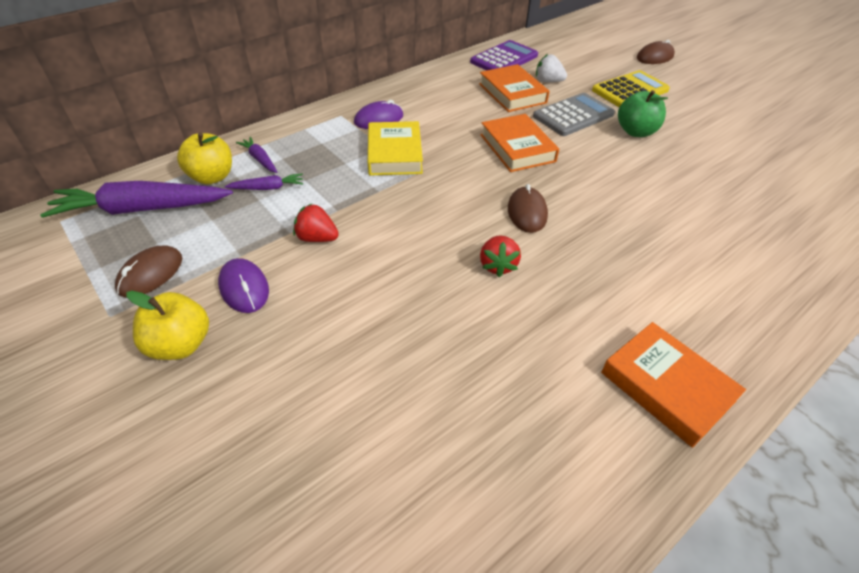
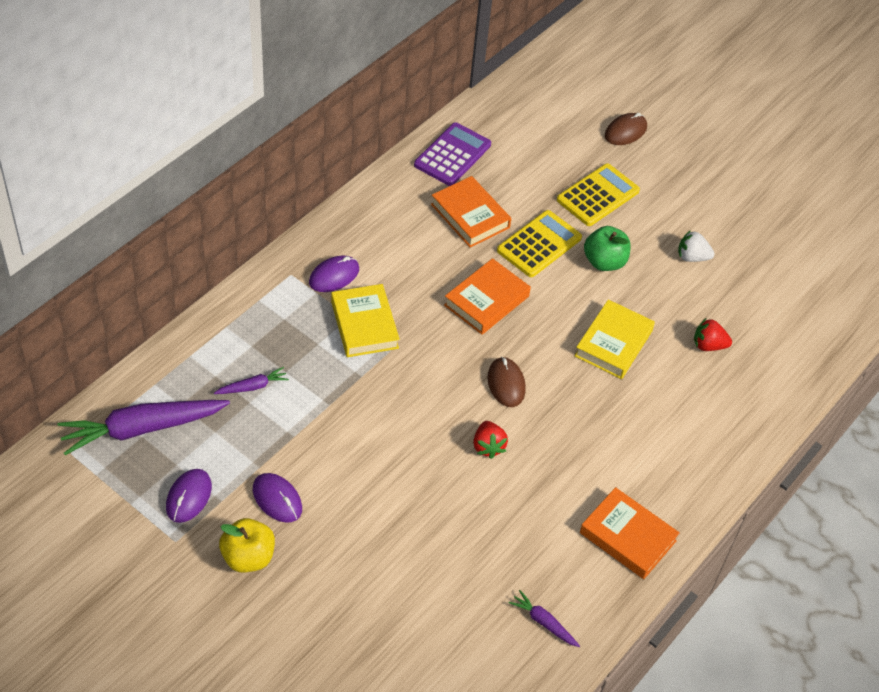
camera: 15 degrees left, 5 degrees up
brown mouse [115,246,182,297] -> purple mouse [166,469,212,523]
yellow apple [177,132,232,184] -> none
purple carrot [236,137,278,173] -> purple carrot moved to [509,590,580,647]
red strawberry [293,204,339,242] -> red strawberry moved to [694,318,732,351]
orange book [480,114,559,172] -> orange book turned 75 degrees clockwise [444,258,531,335]
grey calculator [533,93,615,136] -> yellow calculator [497,210,582,277]
white strawberry [536,54,567,82] -> white strawberry moved to [678,230,715,262]
none -> yellow book [574,299,655,379]

